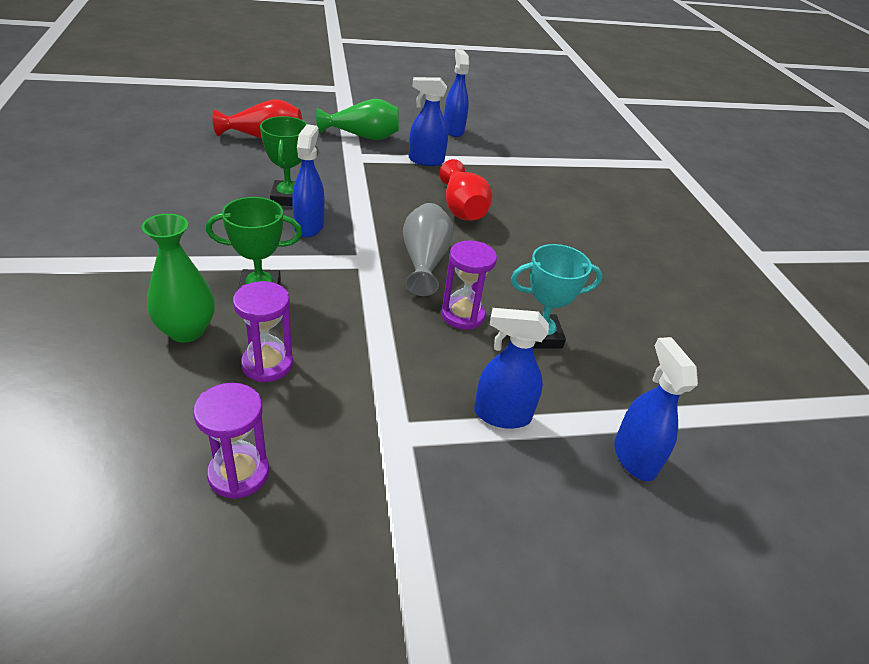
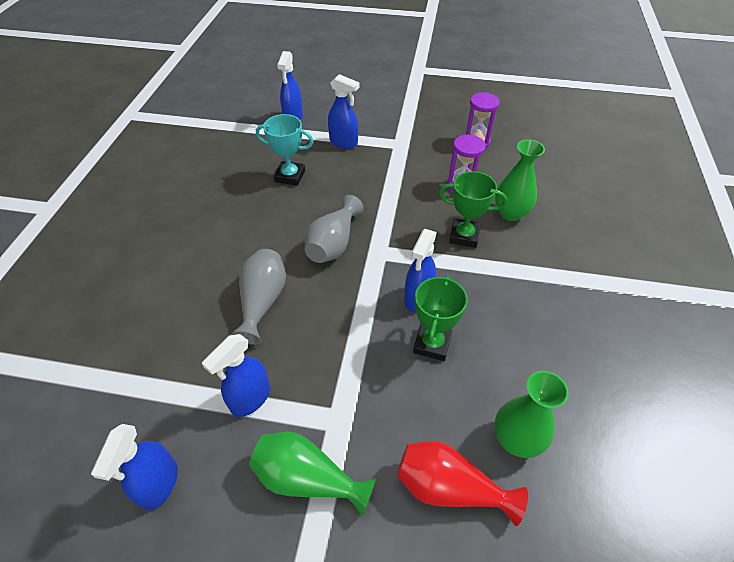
camera: 155 degrees left, 10 degrees up
blue spray bottle [409,77,448,166] -> blue spray bottle turned 105 degrees clockwise [202,334,270,417]
red vase [439,159,493,221] -> grey vase [231,249,286,345]
purple hourglass [441,240,497,329] -> none
none -> green vase [494,371,569,458]

